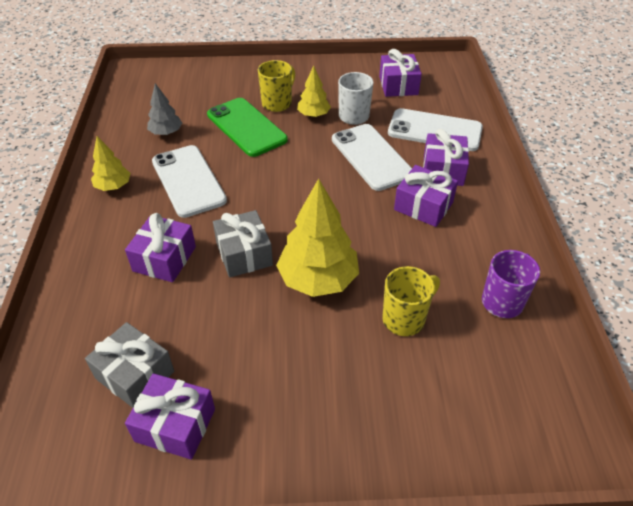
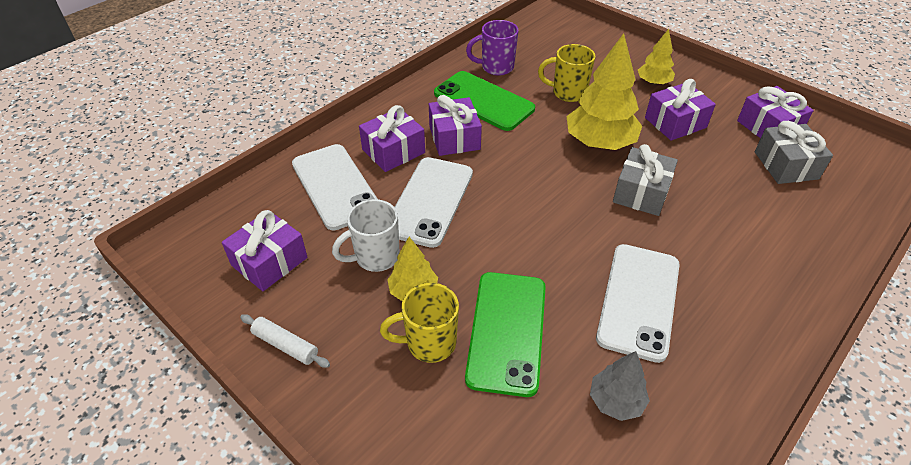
camera: 135 degrees left, 0 degrees up
yellow tree [91,136,130,191] -> yellow tree moved to [638,29,675,85]
purple gift [125,213,196,282] -> purple gift moved to [645,79,716,141]
none -> white rolling pin [240,314,330,368]
none -> green phone [434,71,535,131]

